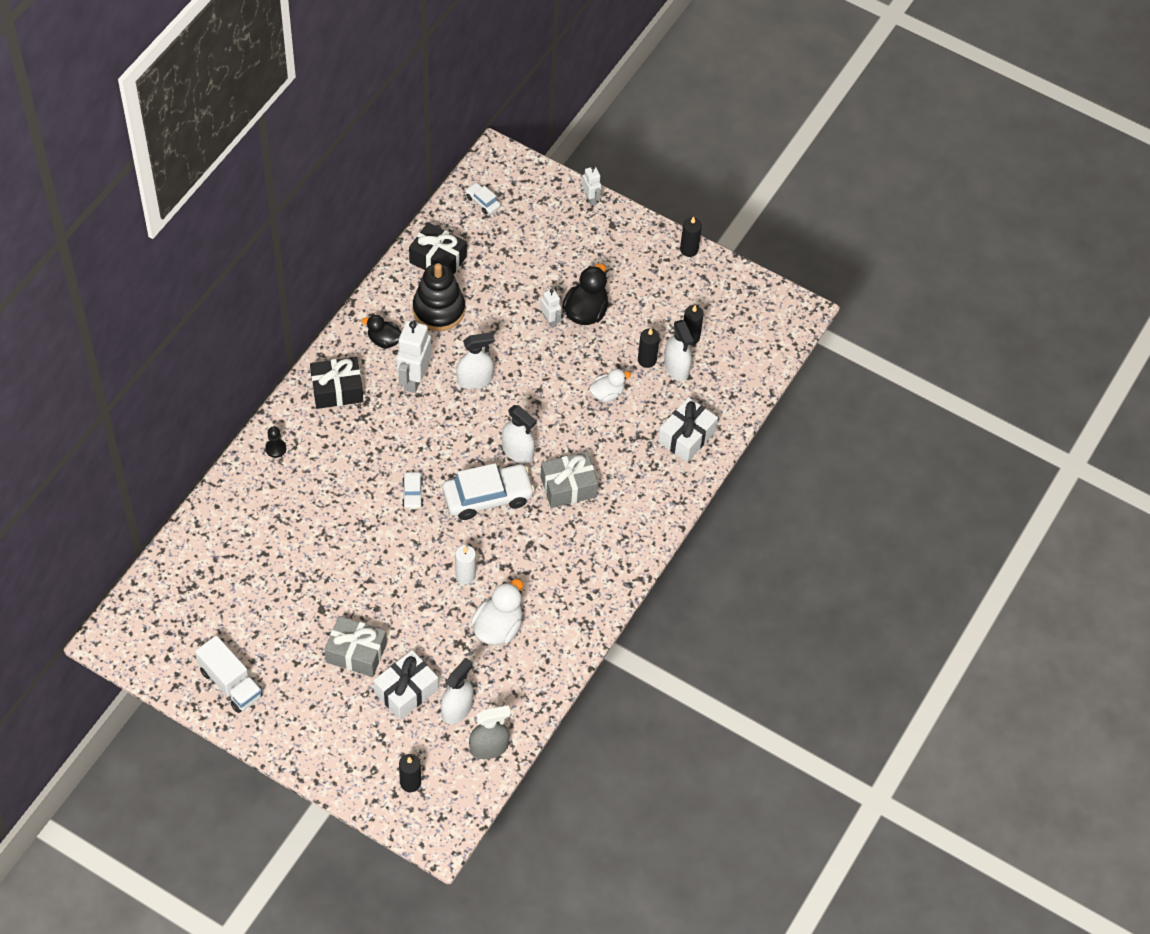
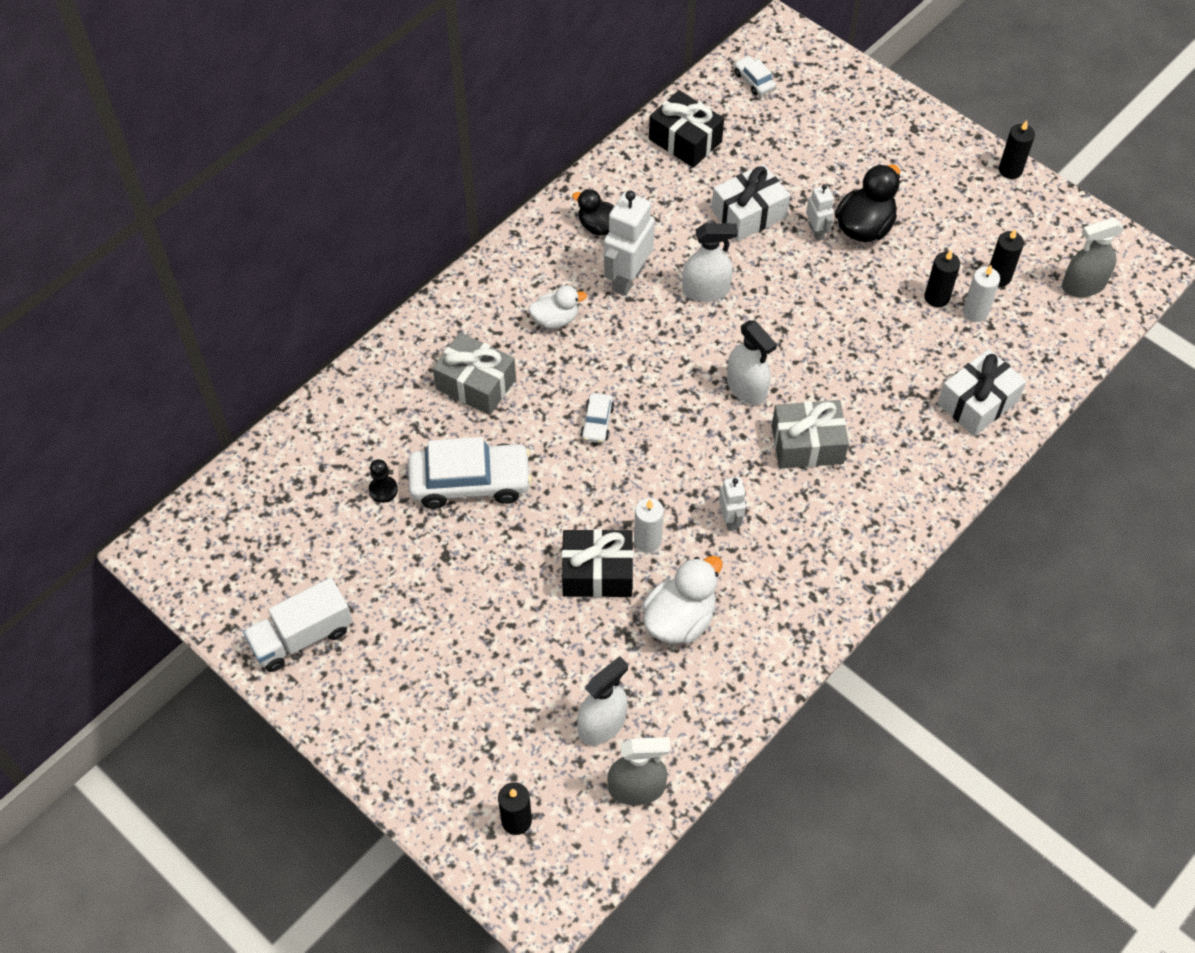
camera: 15 degrees right, 0 degrees up
white truck [195,635,263,713] -> white truck turned 90 degrees clockwise [243,578,352,672]
black pawn [265,426,286,458] -> black pawn moved to [369,459,398,503]
black gift [310,357,363,409] -> black gift moved to [562,529,633,597]
grey gift [325,616,387,677] -> grey gift moved to [433,332,516,415]
white gift [373,650,438,720] -> white gift moved to [712,164,790,242]
black stacking toy [413,263,465,331] -> none
white car [442,463,535,520] -> white car moved to [408,437,532,509]
white robot [582,166,601,206] -> white robot moved to [719,477,746,531]
white duck [589,369,631,402] -> white duck moved to [529,285,587,329]
white spray bottle [664,320,694,381] -> white candle [963,265,1000,322]
none -> grey spray bottle [1062,218,1124,297]

